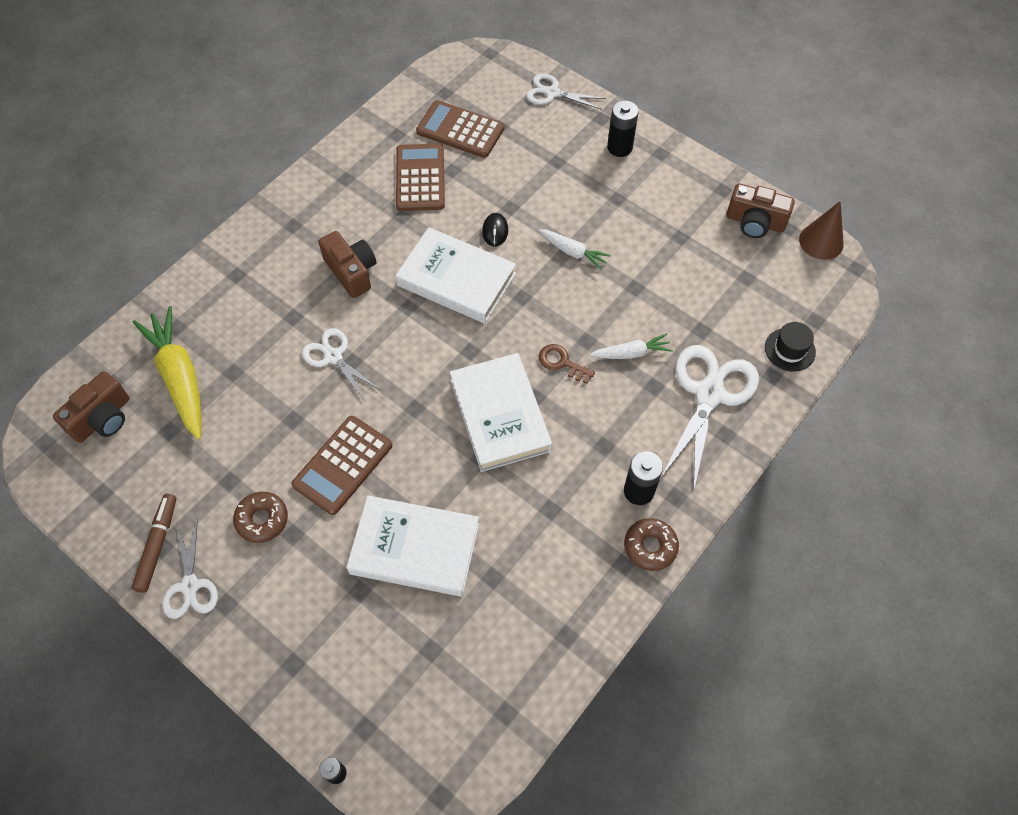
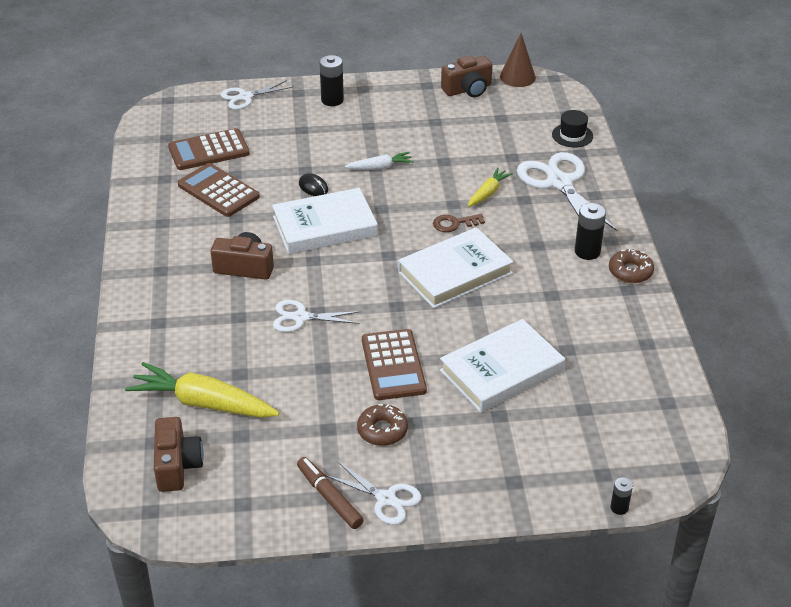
camera: 45 degrees left, 20 degrees down
white book [450,353,552,472] -> white book turned 60 degrees counterclockwise [398,227,514,308]
white carrot [589,333,673,359] -> yellow carrot [468,167,513,207]

